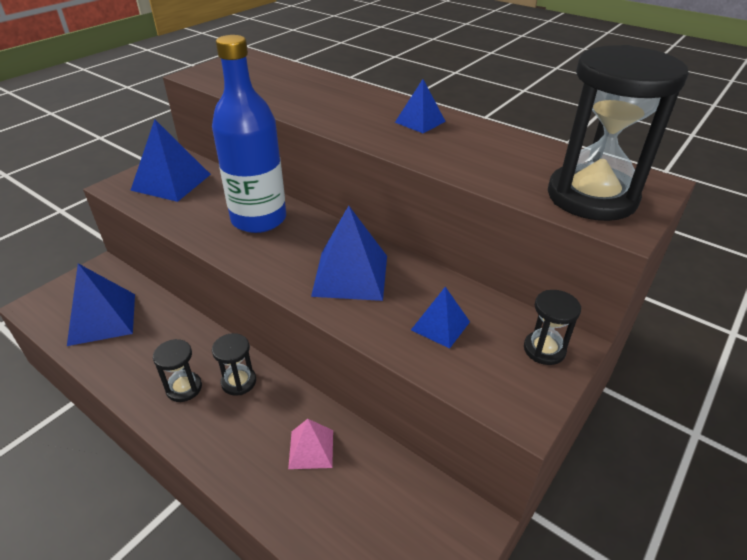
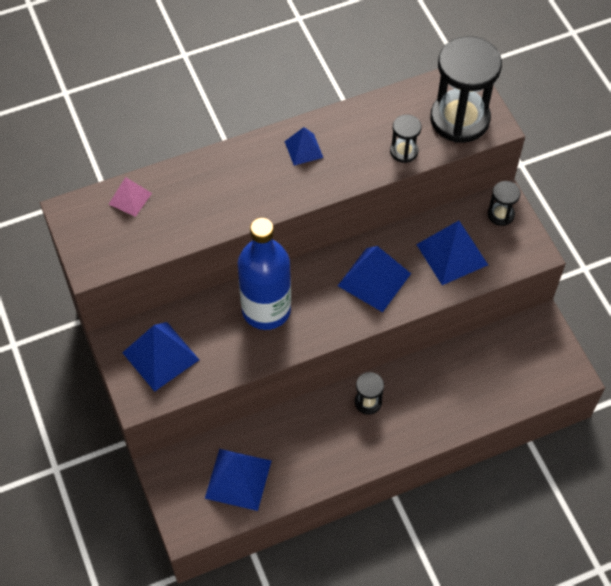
camera: 60 degrees left, 20 degrees up
black hourglass [153,339,202,402] -> black hourglass moved to [390,114,422,163]
pink pyramid [288,419,333,469] -> pink pyramid moved to [108,177,152,217]
blue pyramid [411,287,470,349] -> blue pyramid [416,221,488,285], size x1.74

